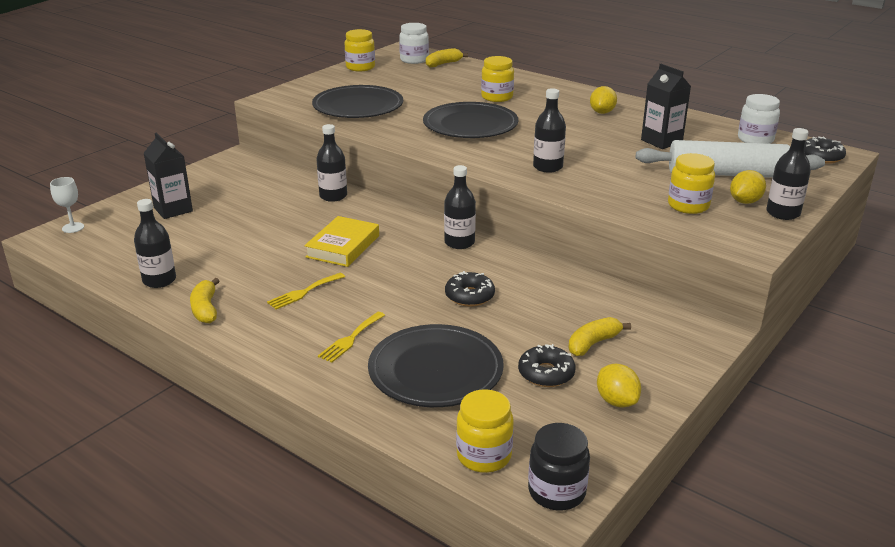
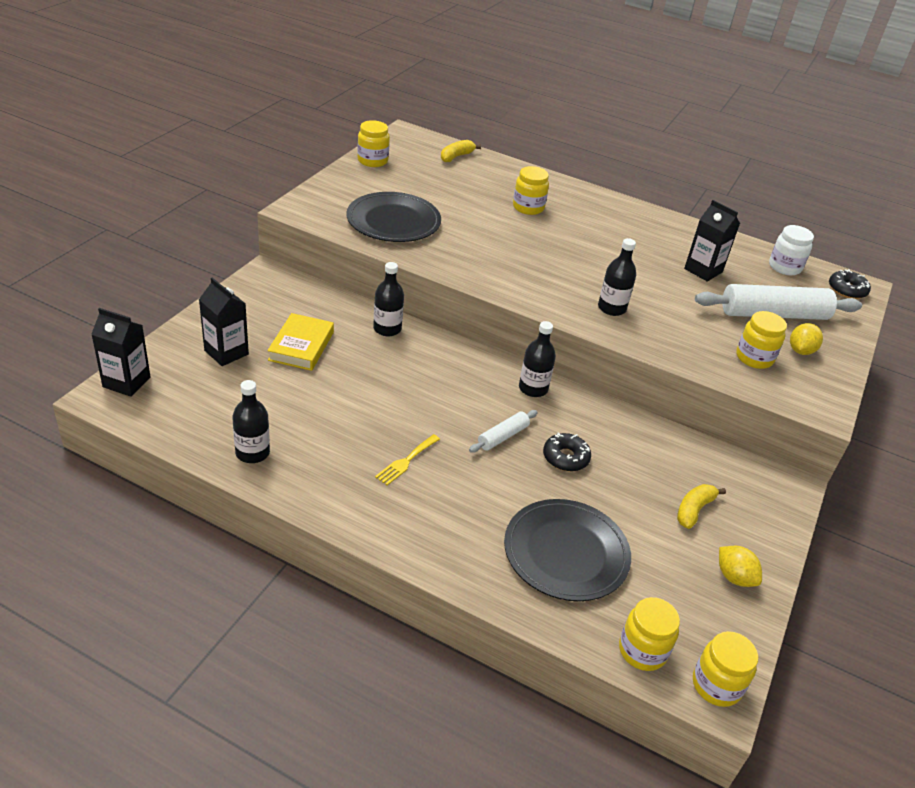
camera: 15 degrees left, 10 degrees up
white goblet [50,177,84,233] -> black carton [91,308,150,397]
yellow banana [190,278,219,323] -> none
yellow book [304,216,379,267] -> yellow book moved to [267,313,334,371]
yellow fork [318,312,385,363] -> none
white jar [399,23,429,64] -> none
black plate [423,102,518,138] -> none
black donut [518,344,575,387] -> none
black jar [528,423,590,510] -> yellow jar [693,631,758,707]
yellow lemon [590,86,617,114] -> none
black bottle [766,128,811,220] -> none
none -> white rolling pin [469,410,538,453]

